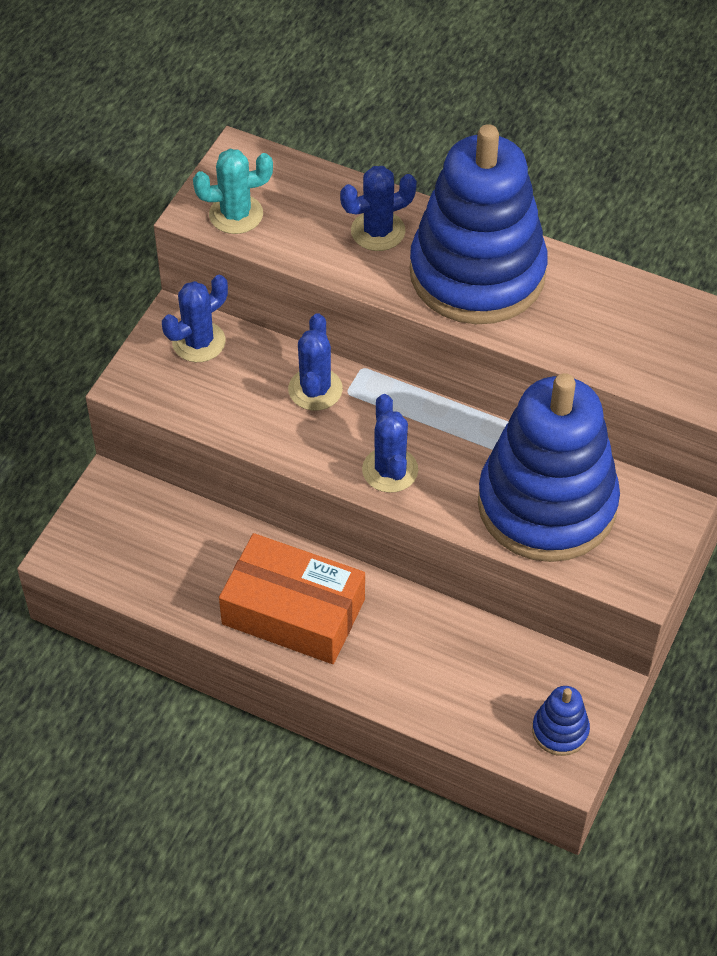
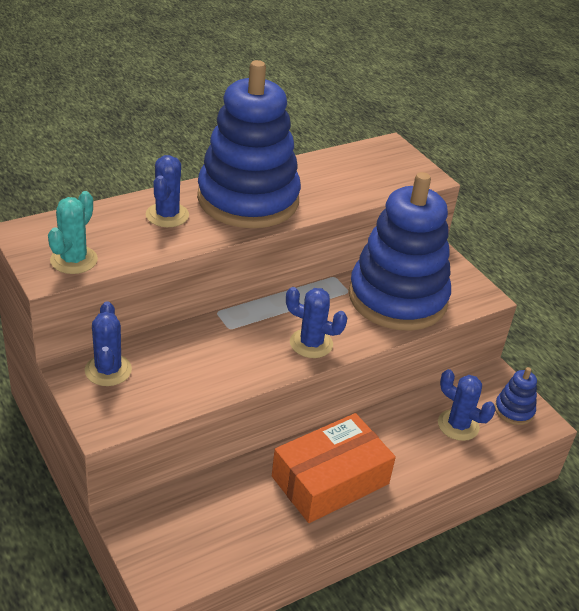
camera: 60 degrees left, 15 degrees down
blue cactus [288,313,343,411] -> blue cactus moved to [438,369,496,441]

